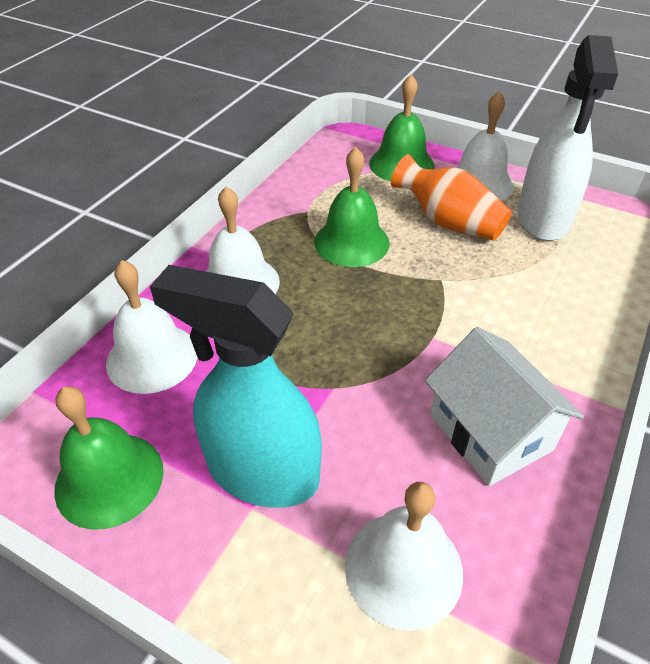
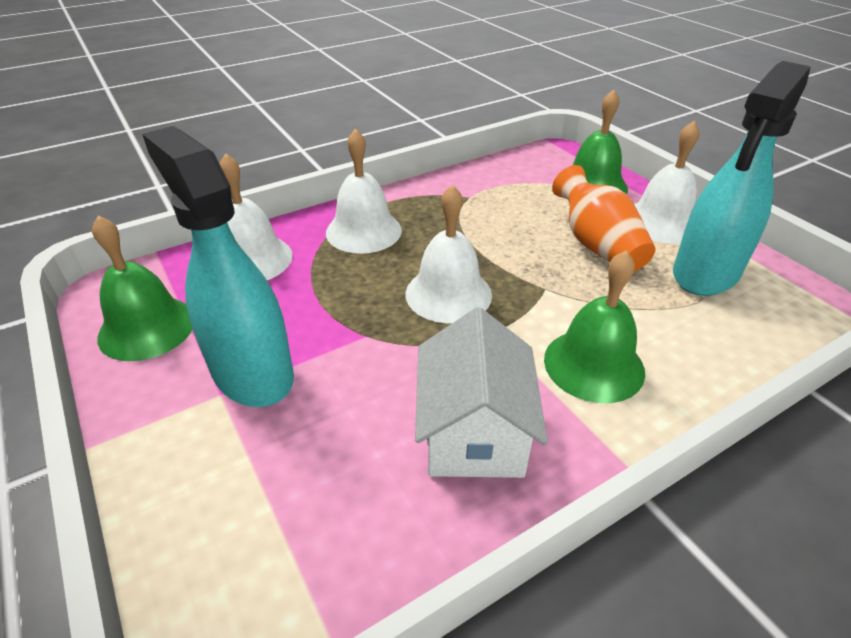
camera: 30 degrees right, 5 degrees down
green bell [314,147,390,267] -> green bell moved to [544,250,645,403]
white bell [345,482,463,631] -> white bell moved to [406,184,492,323]
white spray bottle [517,35,618,241] -> turquoise spray bottle [673,61,810,296]

